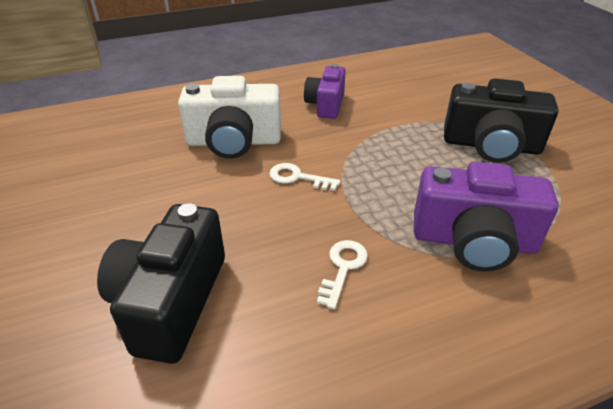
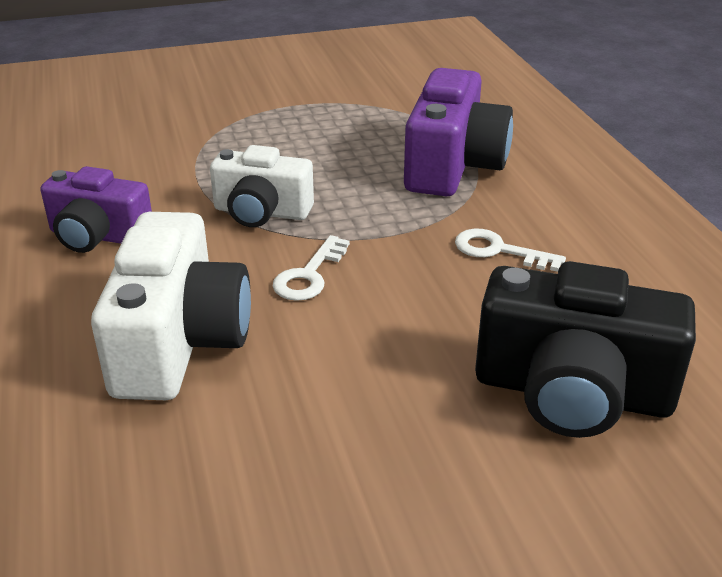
camera: 85 degrees left, 5 degrees down
black camera [444,78,559,163] -> none
none -> white camera [210,145,314,227]

